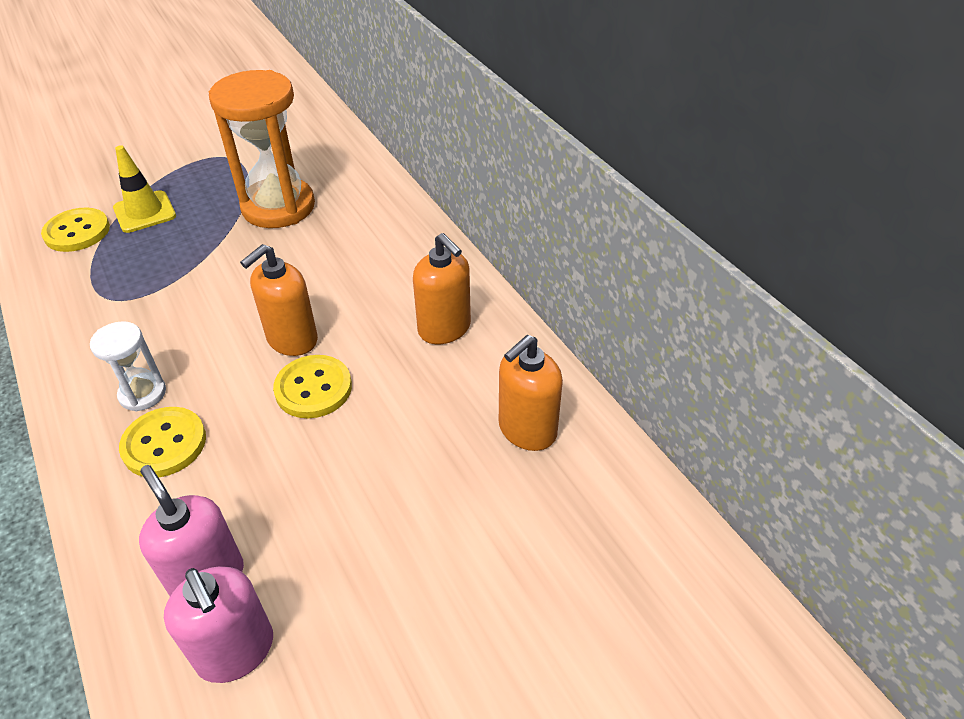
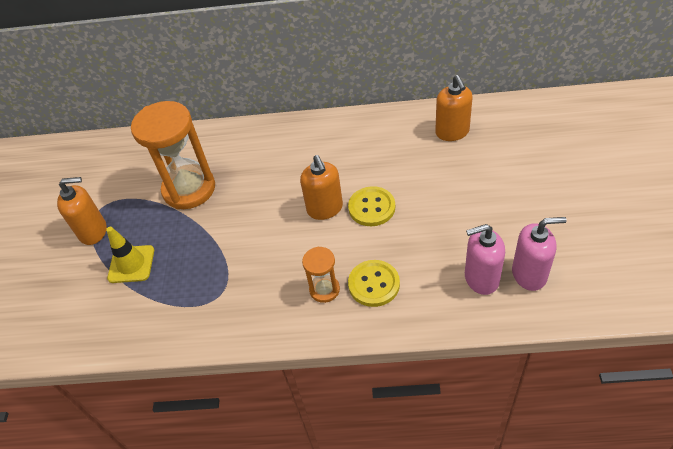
camera: 55 degrees left, 5 degrees up
yellow button [41,208,110,252] -> none
white hourglass [90,321,166,411] -> orange hourglass [302,247,340,303]
orange soap dispenser [413,233,471,344] -> orange soap dispenser moved to [57,177,107,245]

